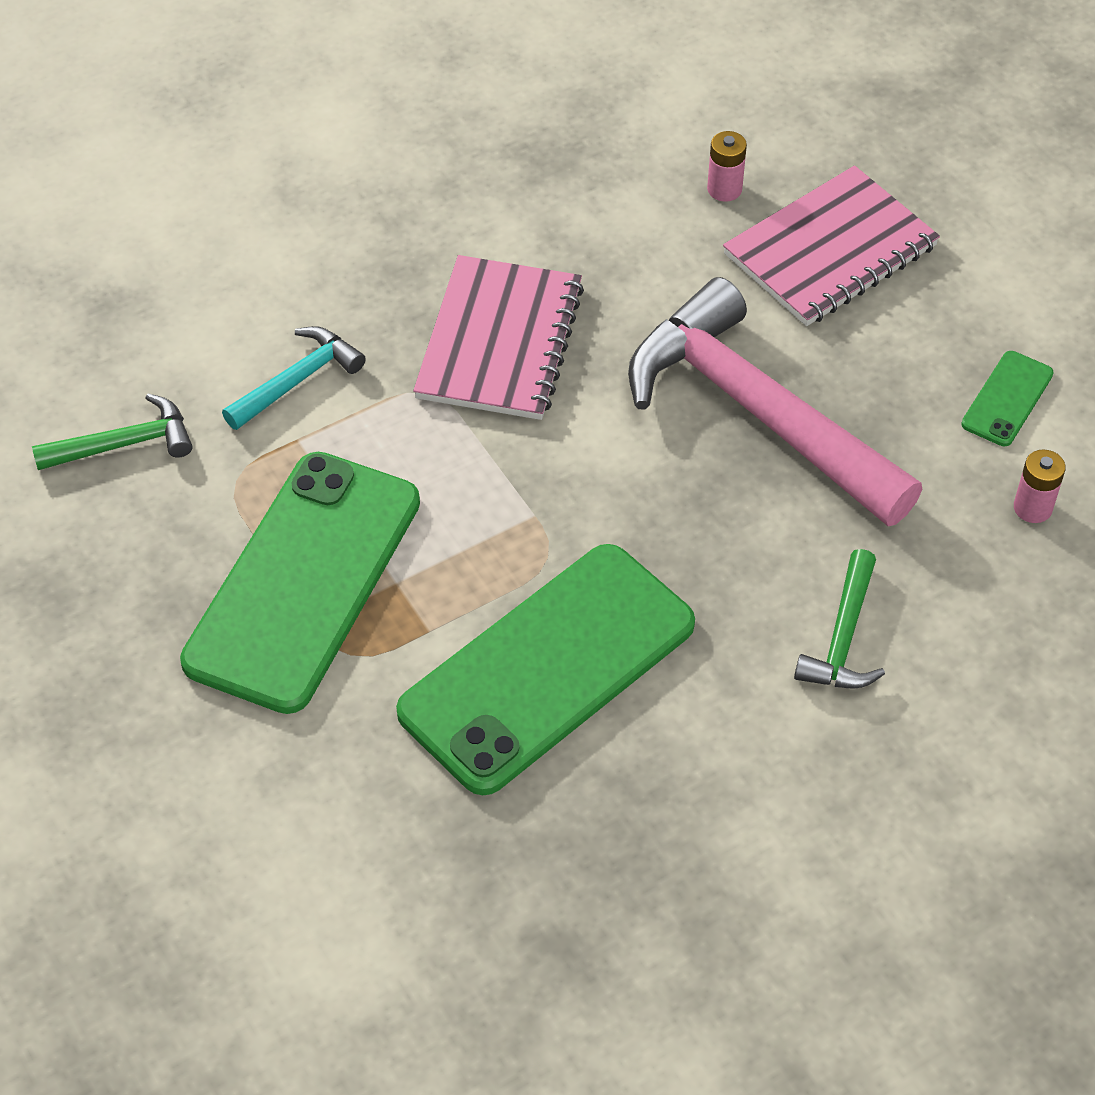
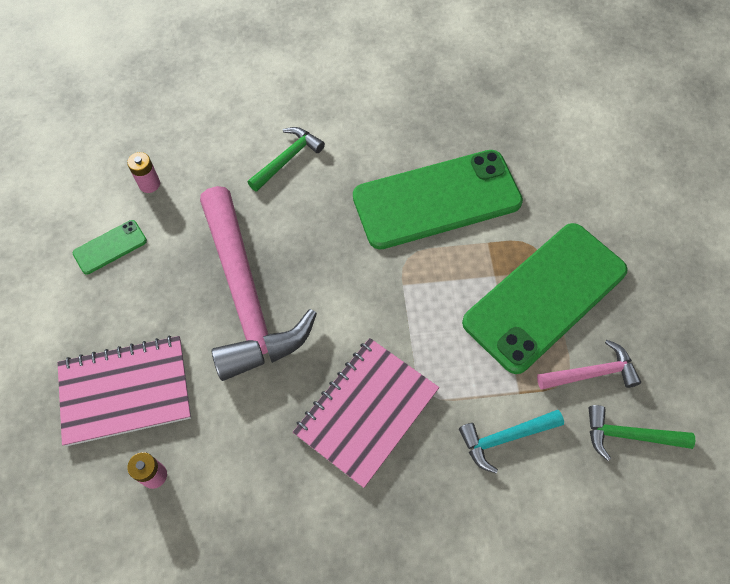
camera: 155 degrees left, 10 degrees up
none -> pink hammer [537,340,641,389]

